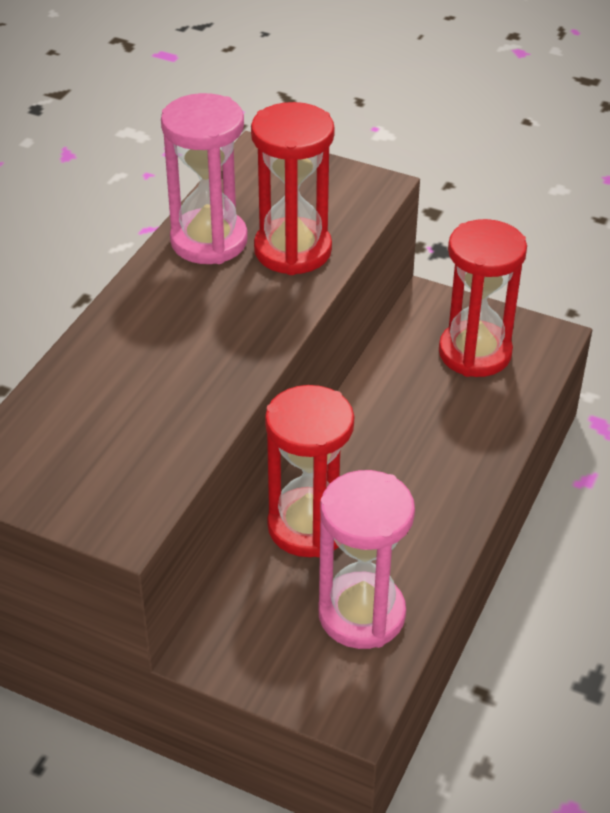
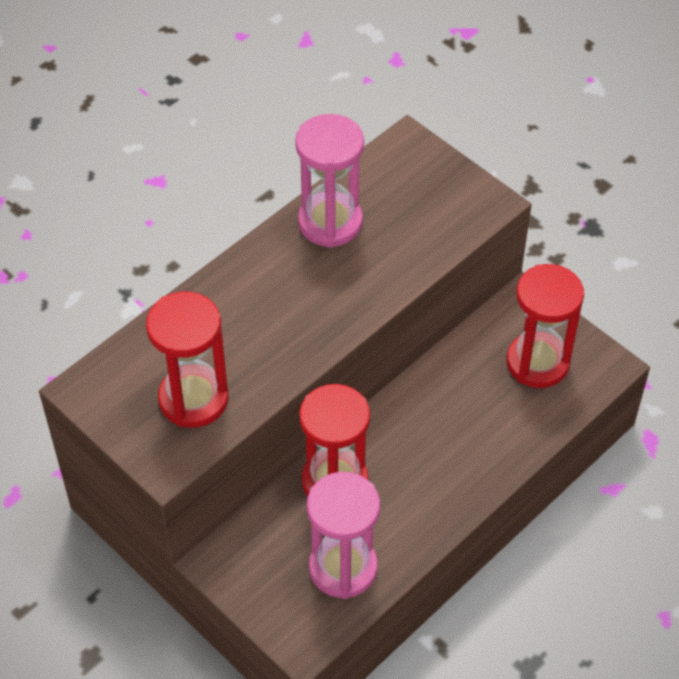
camera: 20 degrees right, 10 degrees up
red hourglass [251,102,335,275] -> red hourglass moved to [146,292,229,428]

